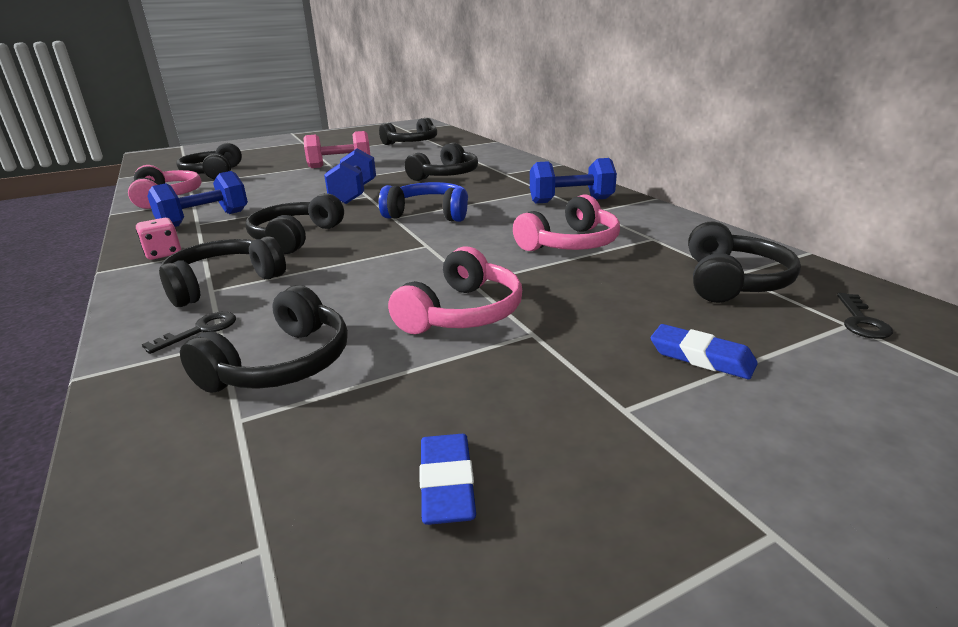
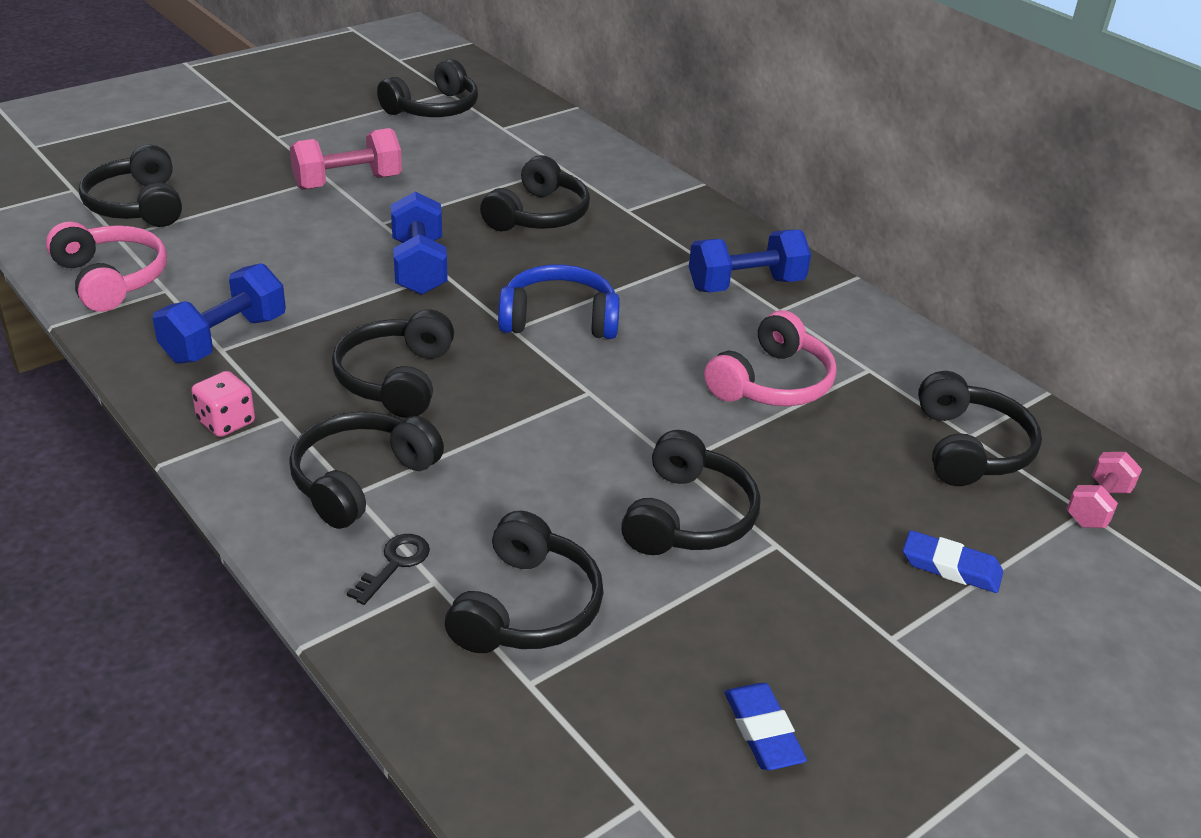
camera: 15 degrees left, 10 degrees up
pink headphones [388,246,522,334] -> black headphones [621,430,761,555]
black key [837,293,893,339] -> pink dumbbell [1066,452,1142,528]

